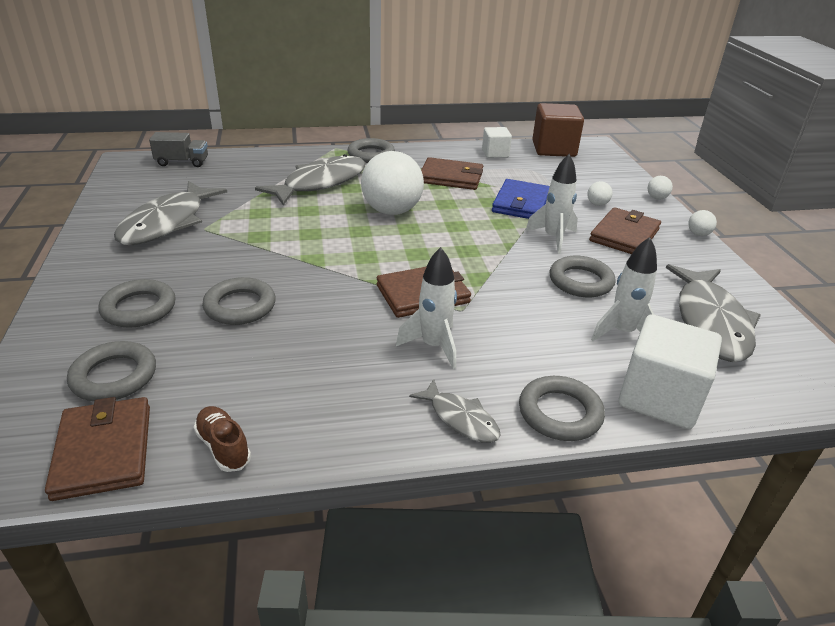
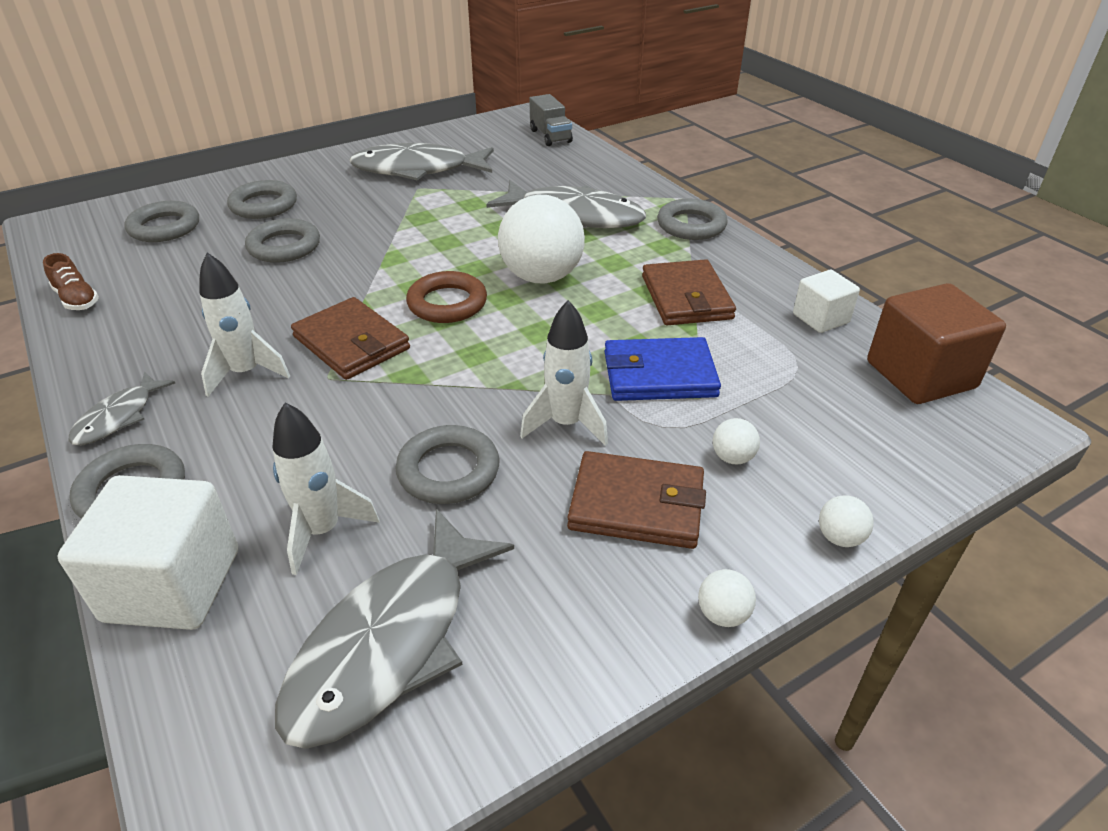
camera: 70 degrees right, 5 degrees up
brown wallet [45,397,150,501] -> none
brown shoe [194,406,251,472] -> brown shoe turned 105 degrees clockwise [43,253,99,310]
grey fish [666,264,761,362] -> grey fish turned 45 degrees counterclockwise [275,509,514,749]
none -> brown ring [406,271,487,323]

